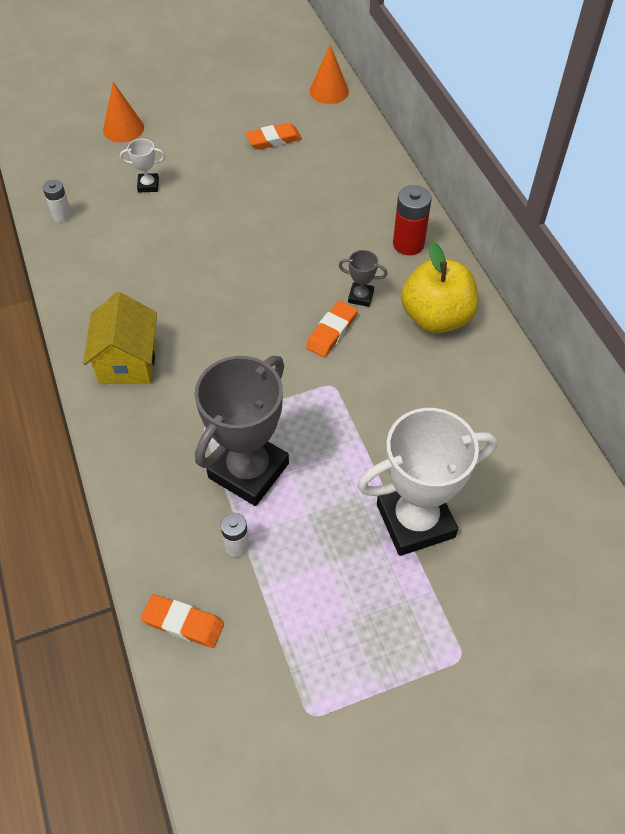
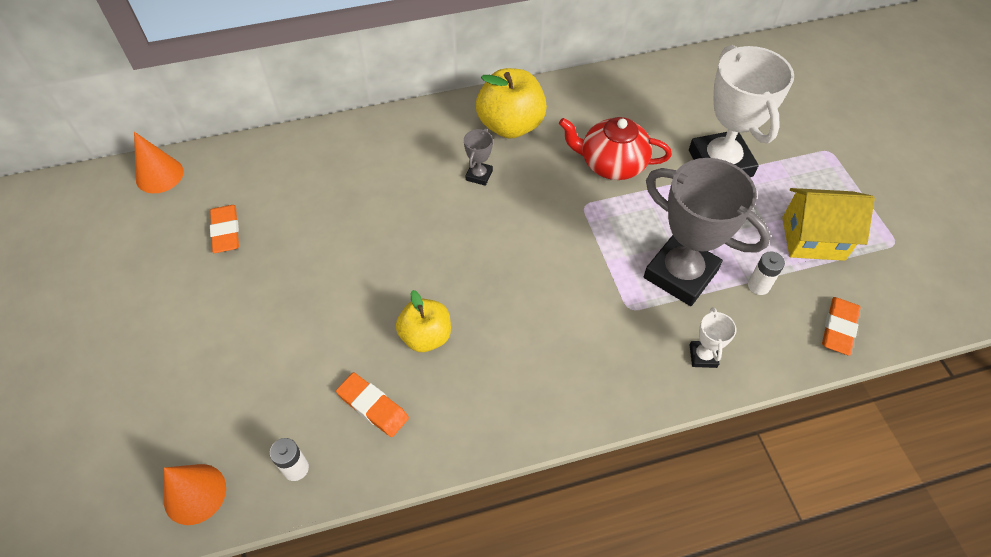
camera: 85 degrees left, 0 degrees up
yellow house [83,292,157,384] -> yellow house moved to [782,188,875,261]
orange cone [103,82,144,142] -> orange cone moved to [164,464,226,525]
white trophy [120,139,165,192] -> white trophy moved to [690,307,736,368]
orange eraser [306,301,357,357] -> orange eraser moved to [336,373,409,437]
red battery [393,185,432,255] -> none
none -> yellow apple [396,290,451,352]
none -> red teapot [559,117,672,180]

